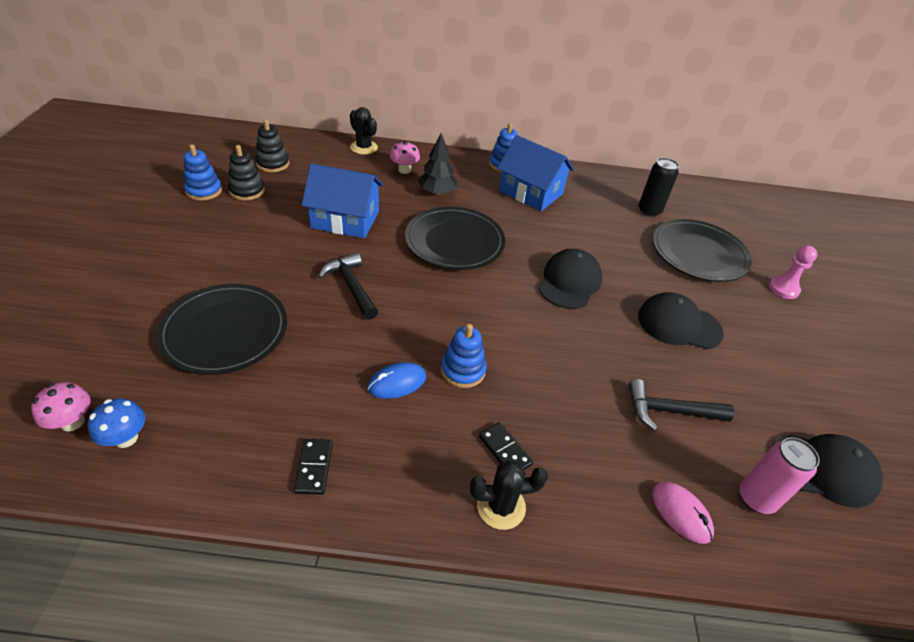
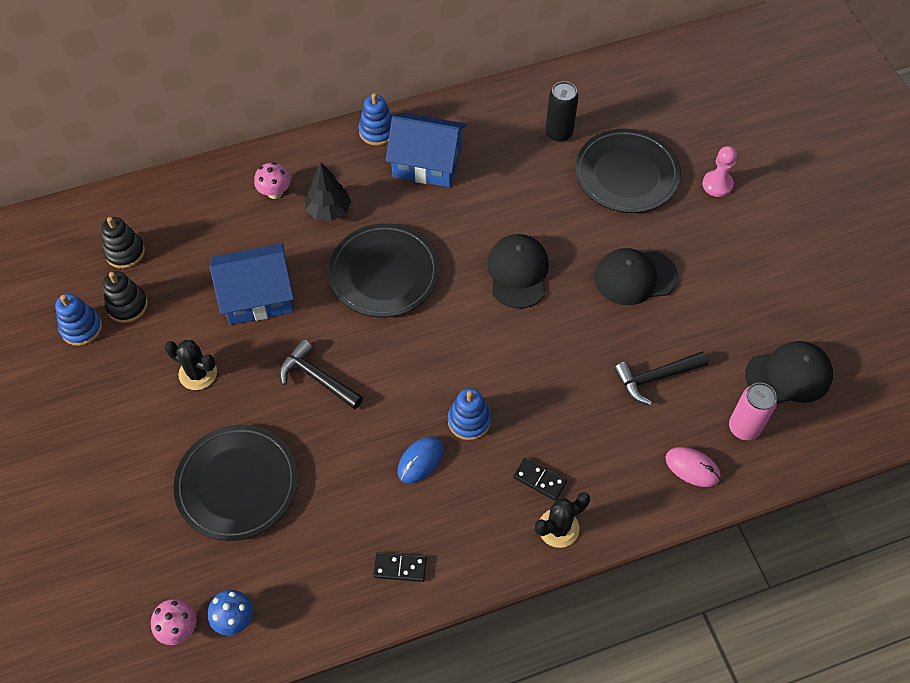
camera: 20 degrees left, 15 degrees up
black domino [294,439,333,495] -> black domino turned 60 degrees counterclockwise [373,552,427,582]
black cactus [350,107,378,155] -> black cactus moved to [165,340,217,390]

